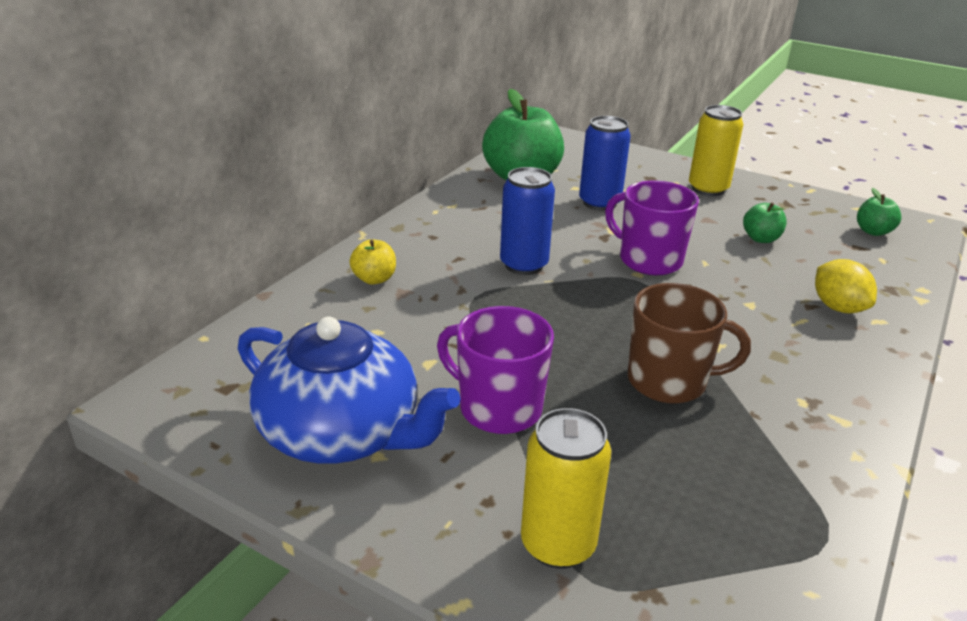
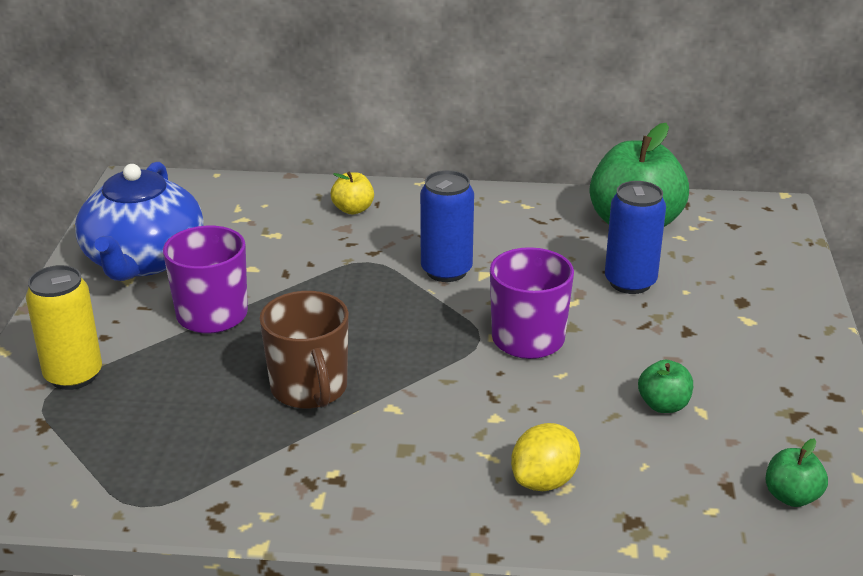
camera: 65 degrees right, 0 degrees up
yellow can [689,105,744,196] -> none

